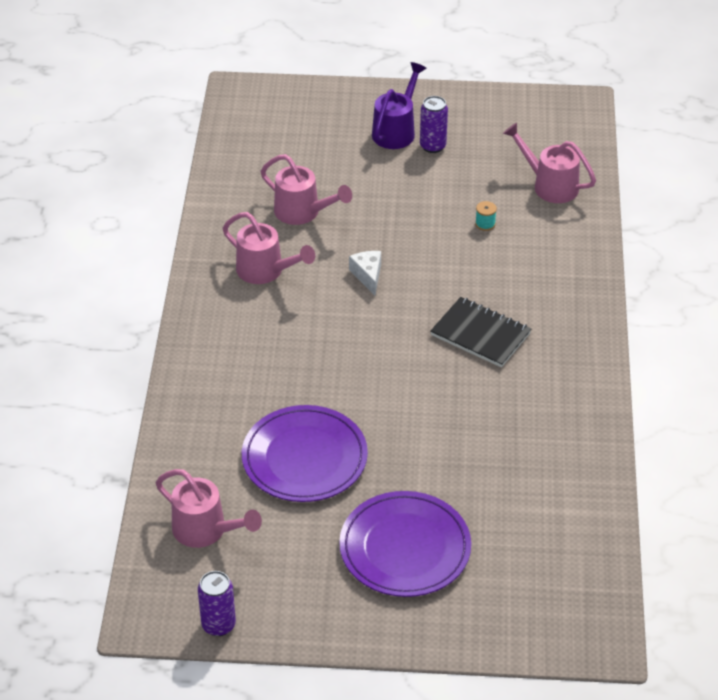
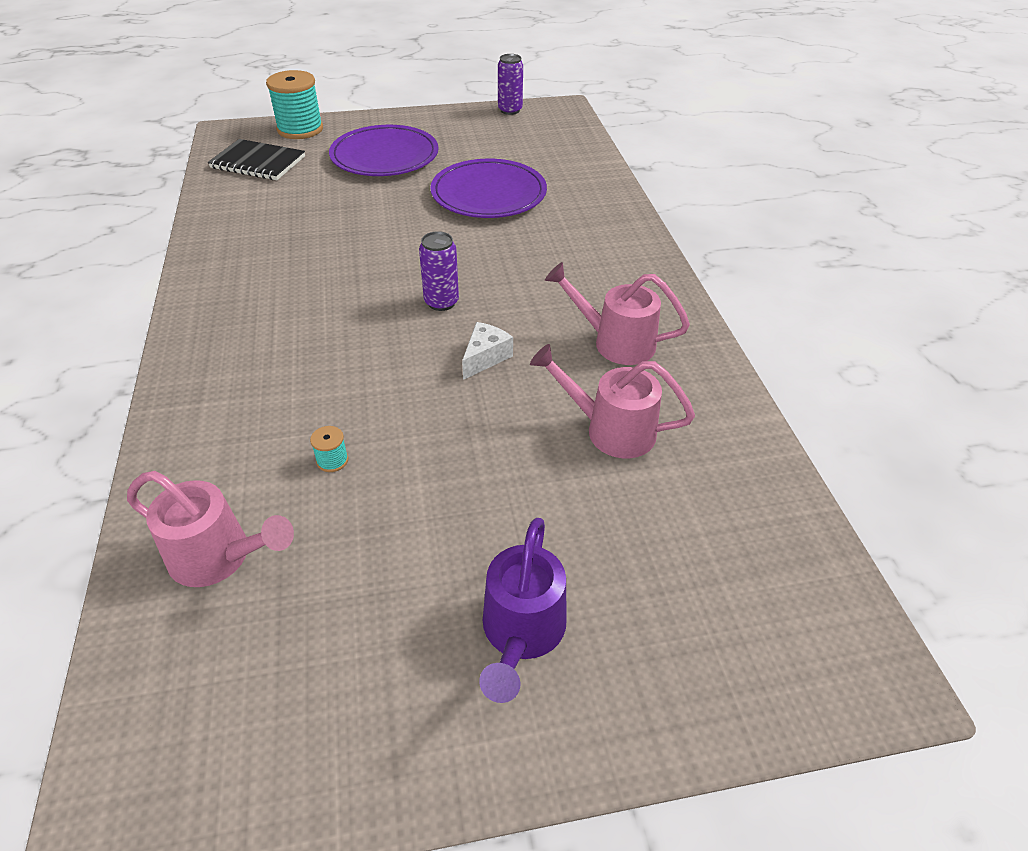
camera: 165 degrees right, 0 degrees up
pink watering can [156,469,262,548] -> none
white cheese [349,251,381,295] -> white cheese turned 120 degrees counterclockwise [462,322,513,380]
purple can [420,96,448,153] -> purple can moved to [419,231,459,311]
black notebook [430,297,531,367] -> black notebook moved to [208,139,305,180]
none -> turquoise spool [266,70,323,139]

